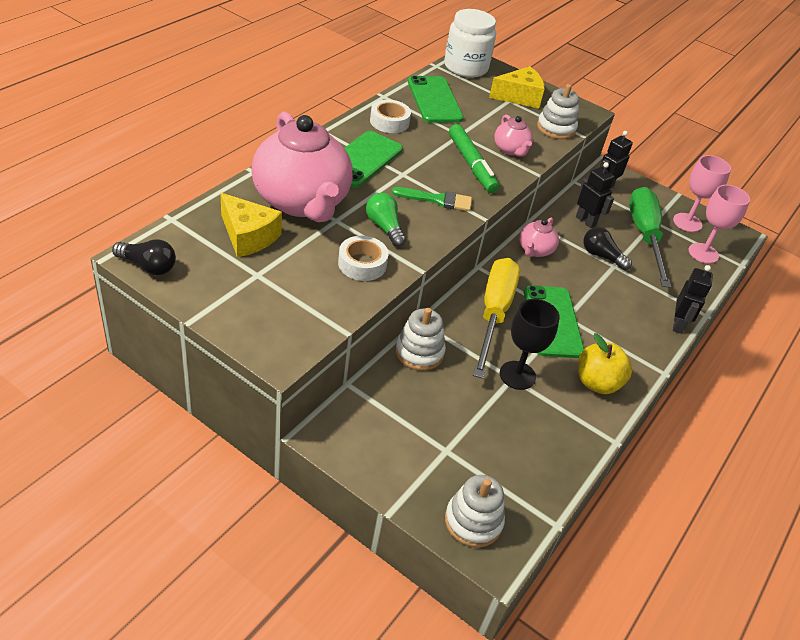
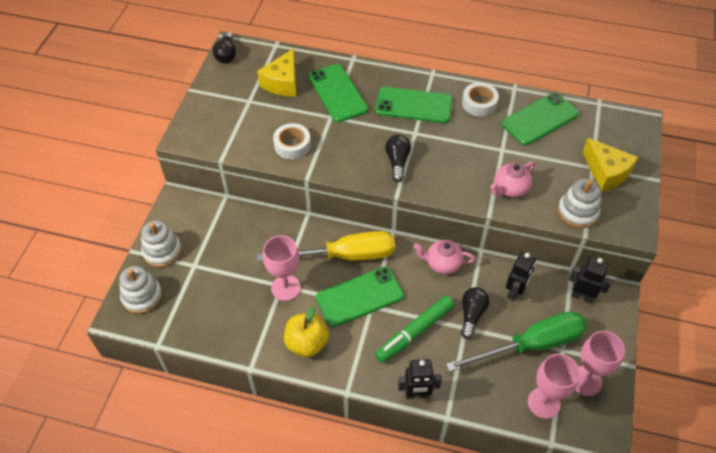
camera: 75 degrees right, 10 degrees up
pink teapot [251,111,353,222] -> green phone [308,64,368,122]
green light bulb [366,193,406,247] -> none
green brush [392,187,472,211] -> black light bulb [385,135,411,182]
white stacking toy [395,308,446,371] -> white stacking toy moved to [141,220,182,267]
white jar [444,9,496,78] -> none
green marker [449,124,499,193] -> green marker moved to [375,295,454,363]
black goblet [500,299,560,390] -> pink goblet [263,235,301,301]

